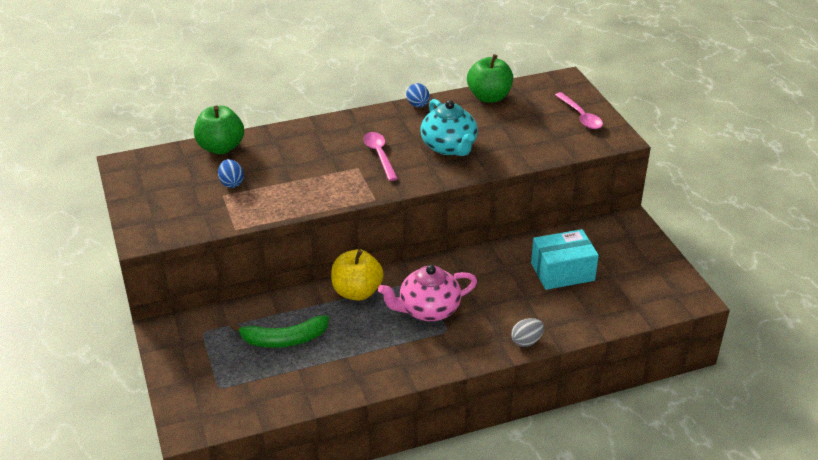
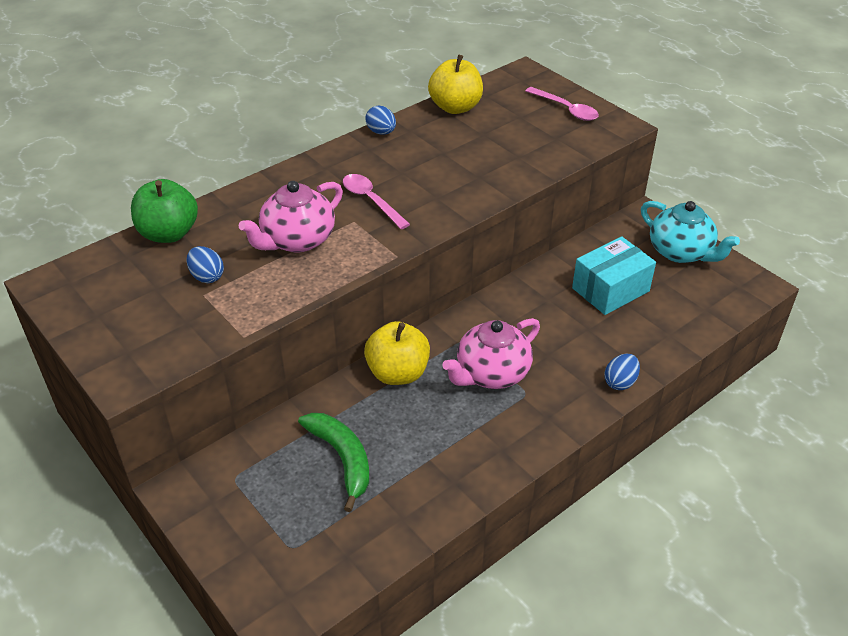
camera: 20 degrees left, 5 degrees up
green banana [230,315,329,348] -> green banana turned 90 degrees counterclockwise [298,413,369,512]
turquoise teapot [420,99,478,156] -> turquoise teapot moved to [641,201,740,263]
green apple [467,54,513,103] -> yellow apple [428,55,483,114]
grey egg [511,318,544,347] -> blue egg [604,354,640,390]
none -> pink teapot [239,181,343,252]

